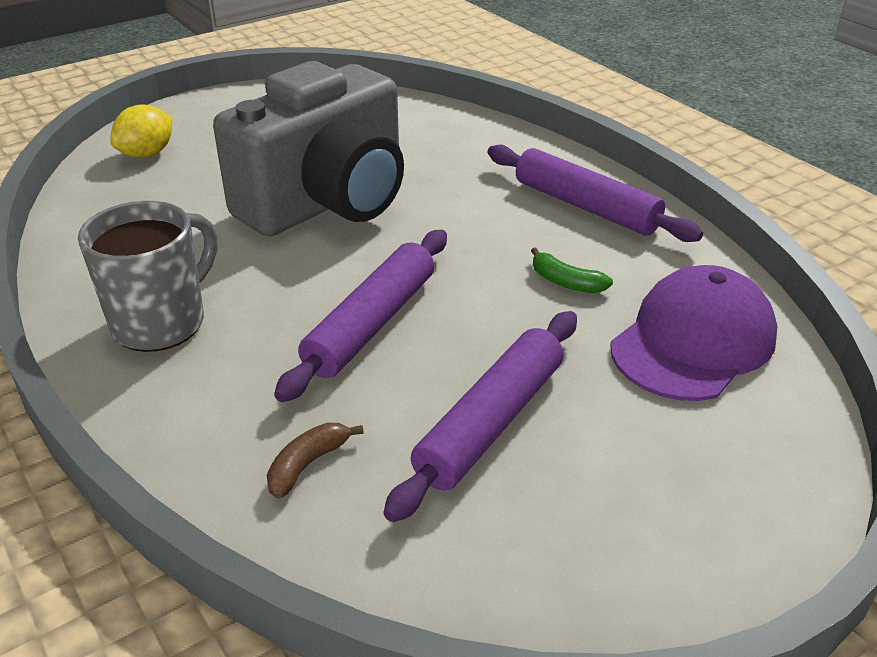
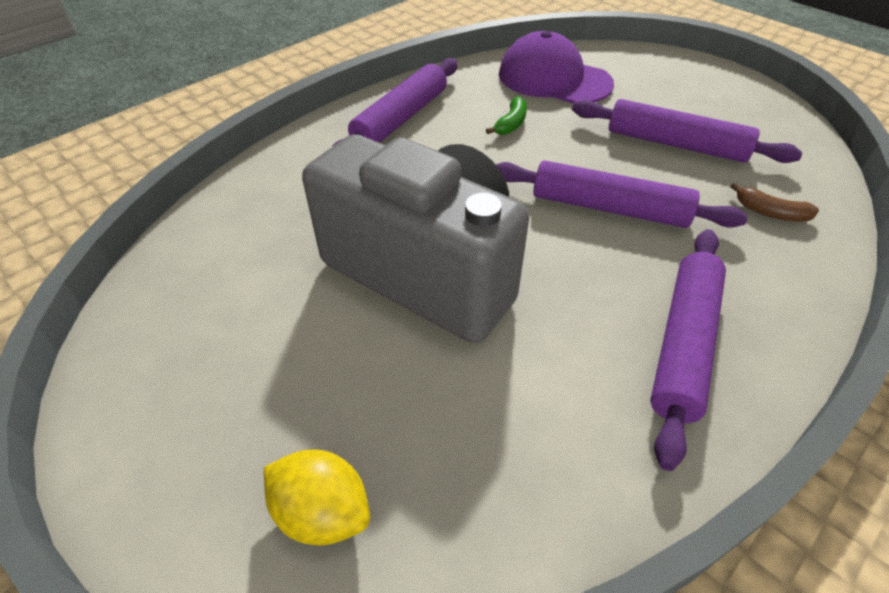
camera: 100 degrees left, 10 degrees up
grey mug [78,201,217,352] -> purple rolling pin [650,229,726,471]

